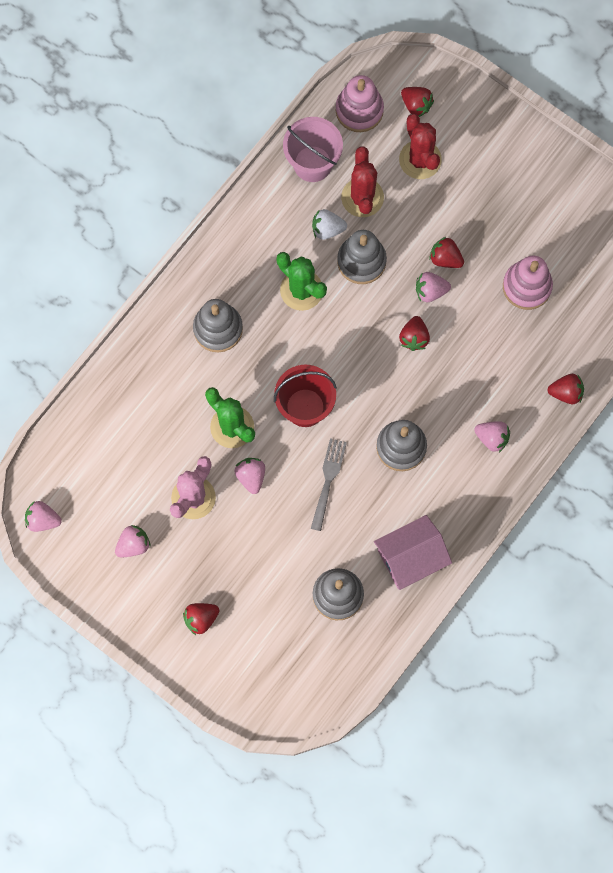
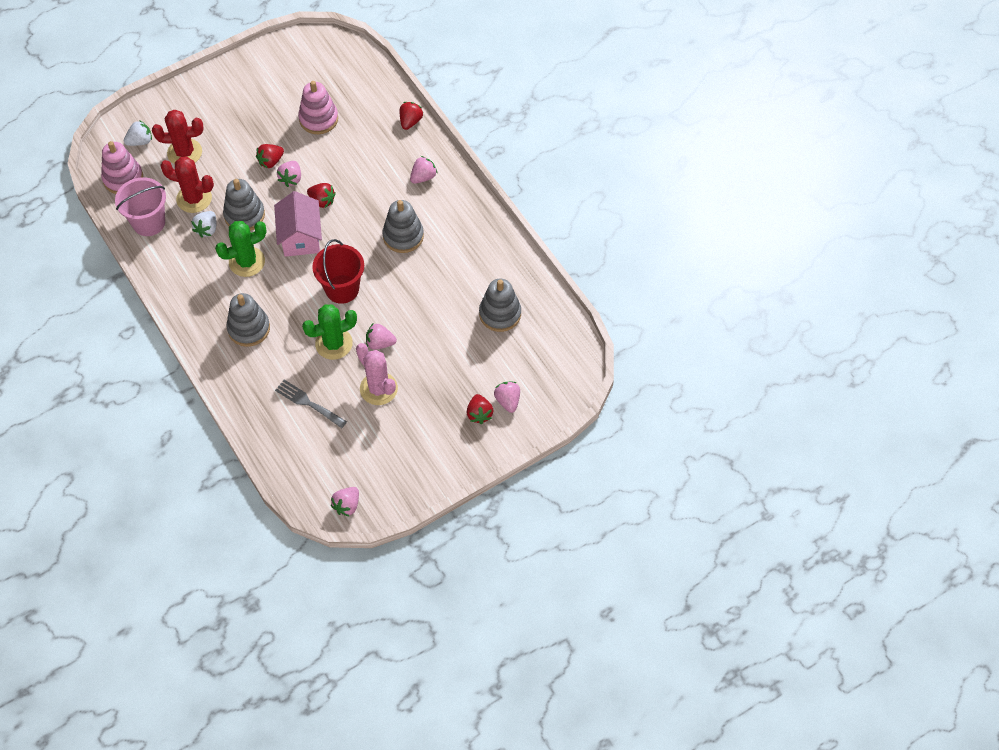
camera: 70 degrees left, 15 degrees down
pink strawberry [115,525,151,557] -> pink strawberry moved to [494,382,520,413]
grey fork [311,438,347,531] -> grey fork moved to [275,380,347,428]
pink house [374,515,452,590] -> pink house moved to [274,191,322,257]
red strawberry [401,87,434,117] -> white strawberry [124,120,152,146]

